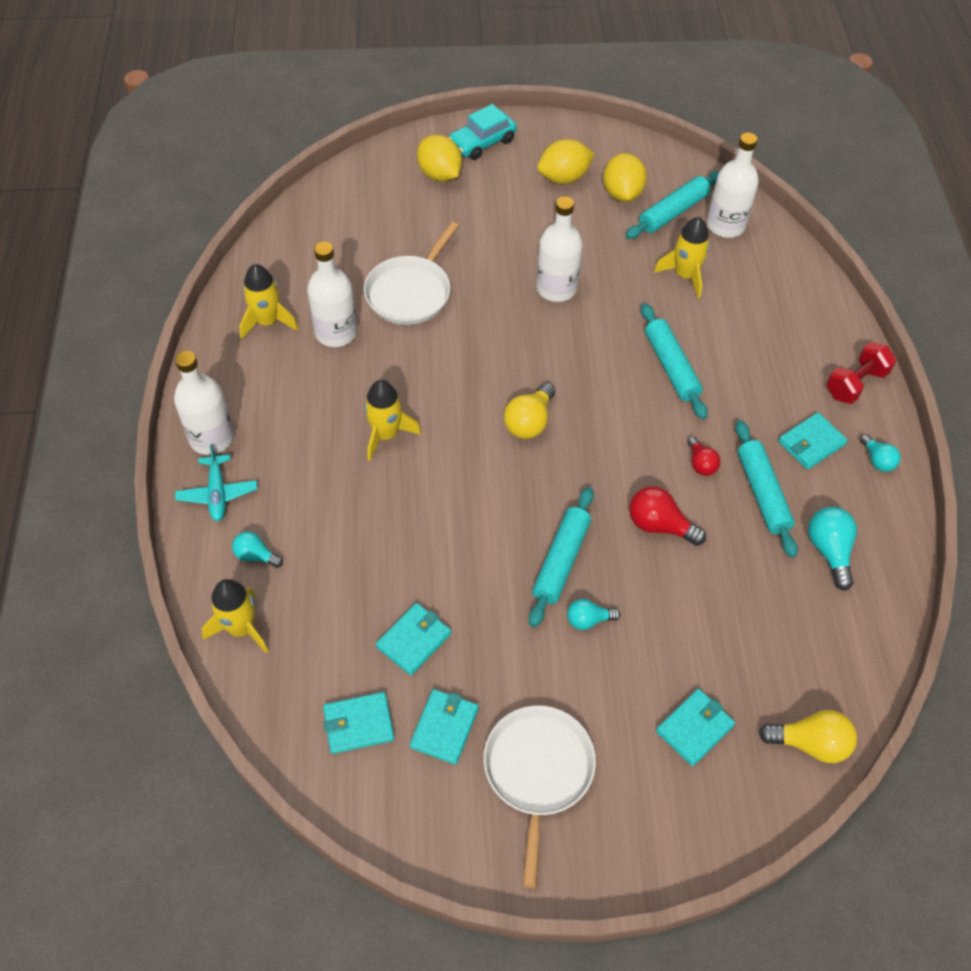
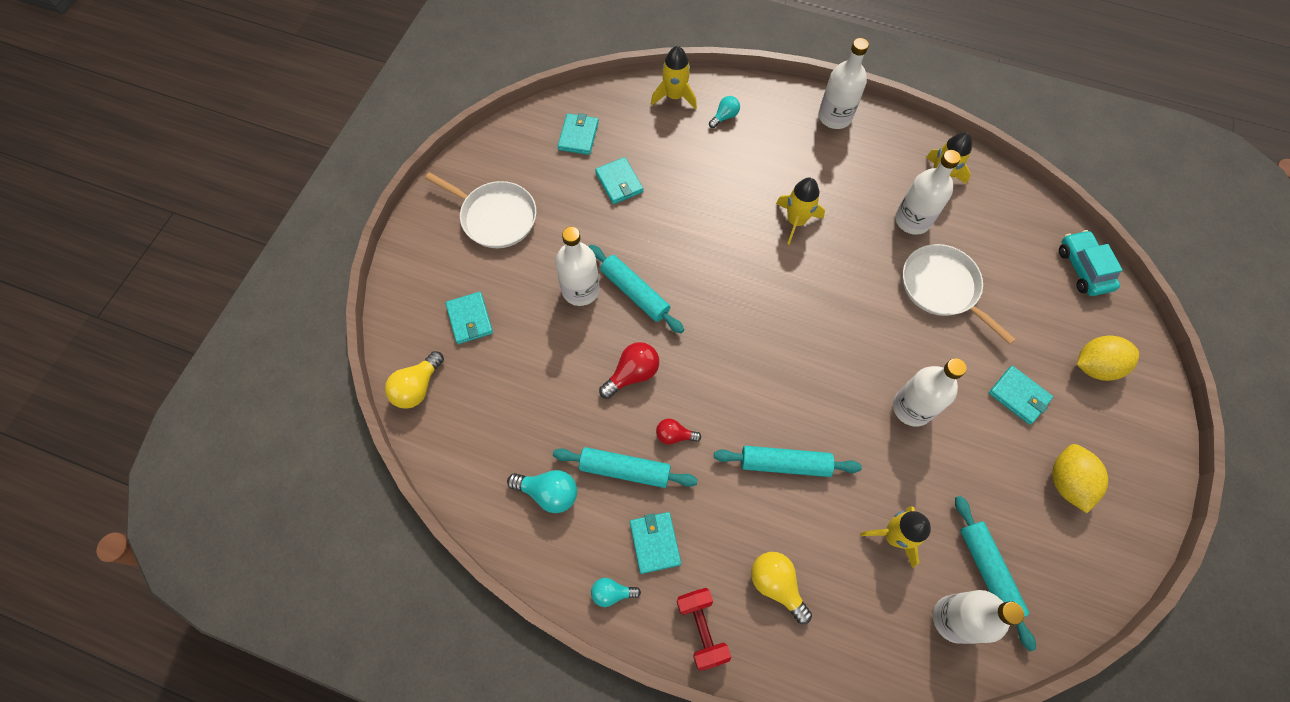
camera: 115 degrees right, 10 degrees up
turquoise plane [175,444,257,521] -> none
turquoise wallet [410,689,479,764] -> turquoise wallet moved to [989,366,1053,425]
turquoise car [449,104,517,160] -> turquoise car moved to [1059,230,1123,296]
yellow light bulb [504,383,555,439] -> yellow light bulb moved to [751,552,812,624]
turquoise light bulb [567,599,620,630] -> white bottle [555,227,600,306]
yellow lemon [603,153,647,202] -> none

